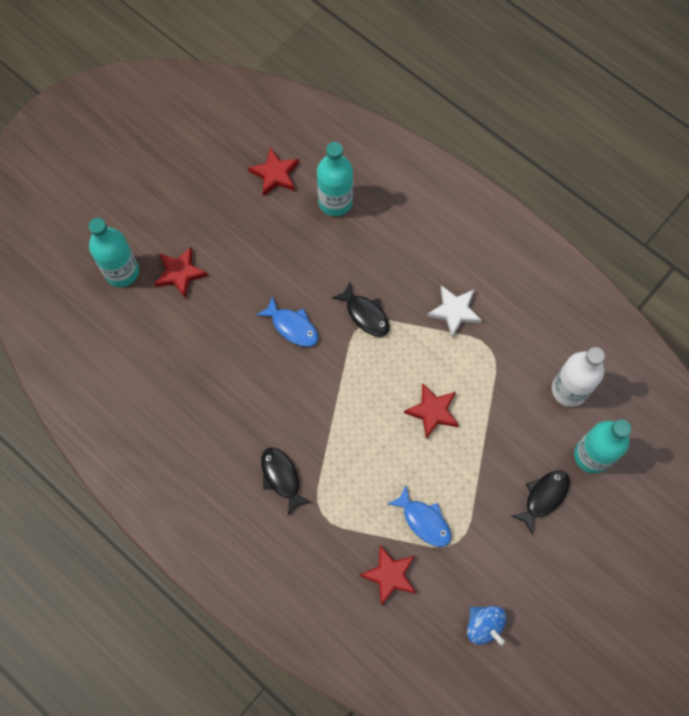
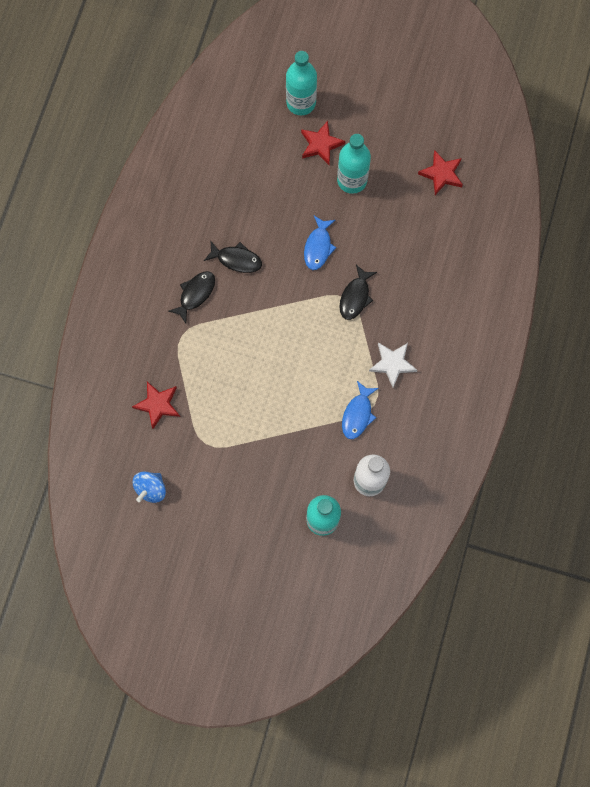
camera: 65 degrees right, 5 degrees up
turquoise bottle [317,142,353,216] -> turquoise bottle moved to [337,134,371,194]
blue fish [388,485,451,547] -> blue fish moved to [342,381,379,439]
red star [404,383,459,439] -> none
black fish [511,471,570,535] -> black fish moved to [204,240,262,273]

